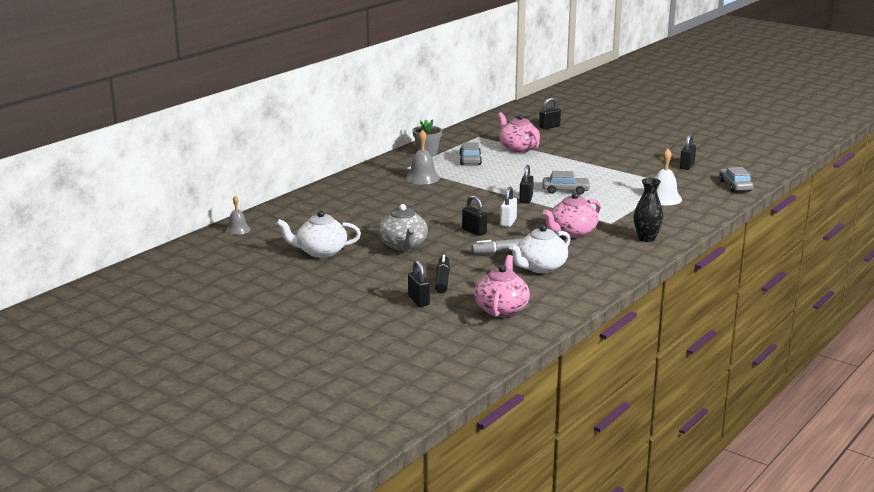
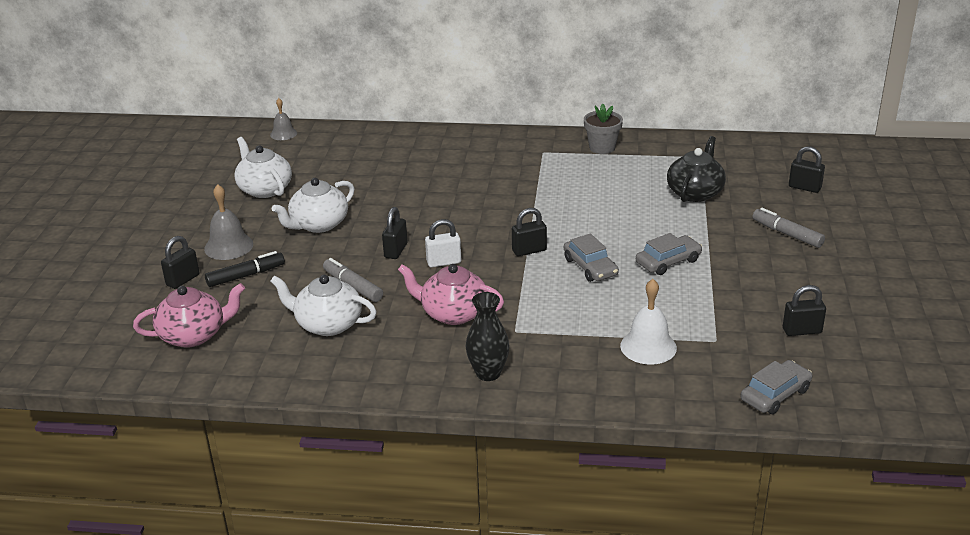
camera: 60 degrees right, 10 degrees up
grey teapot [378,204,428,251] -> white teapot [272,178,355,233]
grey bell [405,130,440,185] -> grey bell moved to [204,184,253,260]
grey car [460,142,482,165] -> grey car moved to [636,233,702,275]
pink teapot [498,112,540,153] -> black teapot [667,136,726,202]
none -> grey marker [753,208,825,248]

